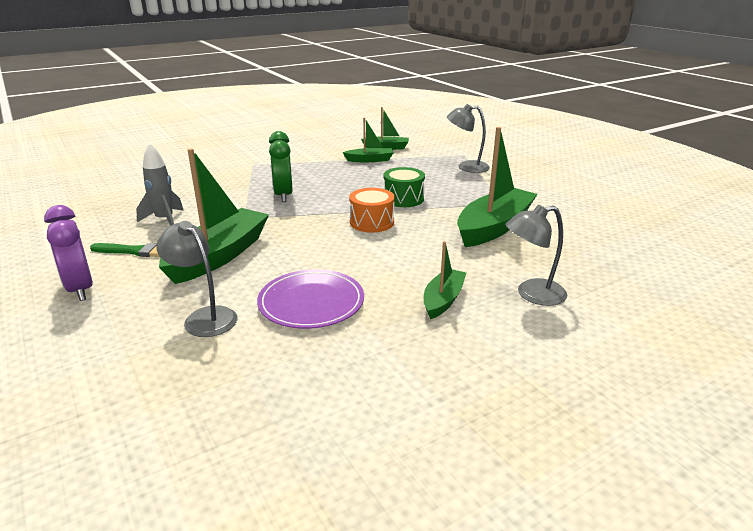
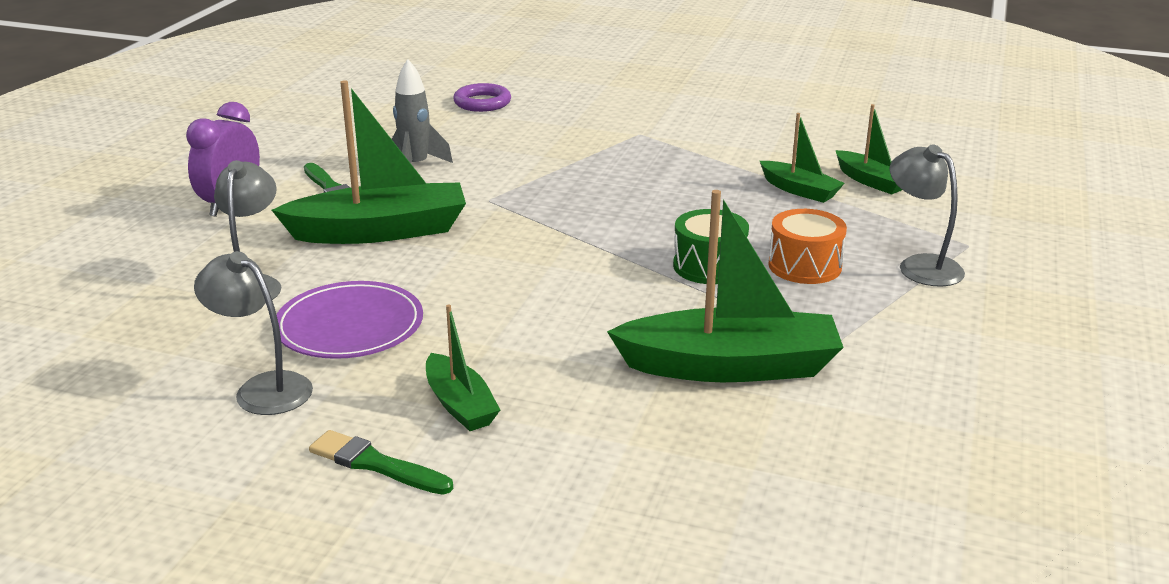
camera: 50 degrees right, 0 degrees up
green clock [269,131,293,202] -> none
orange drum [349,188,395,233] -> orange drum moved to [769,209,847,284]
green boat [424,241,466,319] -> green boat turned 75 degrees clockwise [426,304,500,431]
grey lamp [506,205,567,306] -> grey lamp moved to [194,251,313,415]
none -> green brush [309,430,453,494]
none -> purple ring [453,83,511,112]

